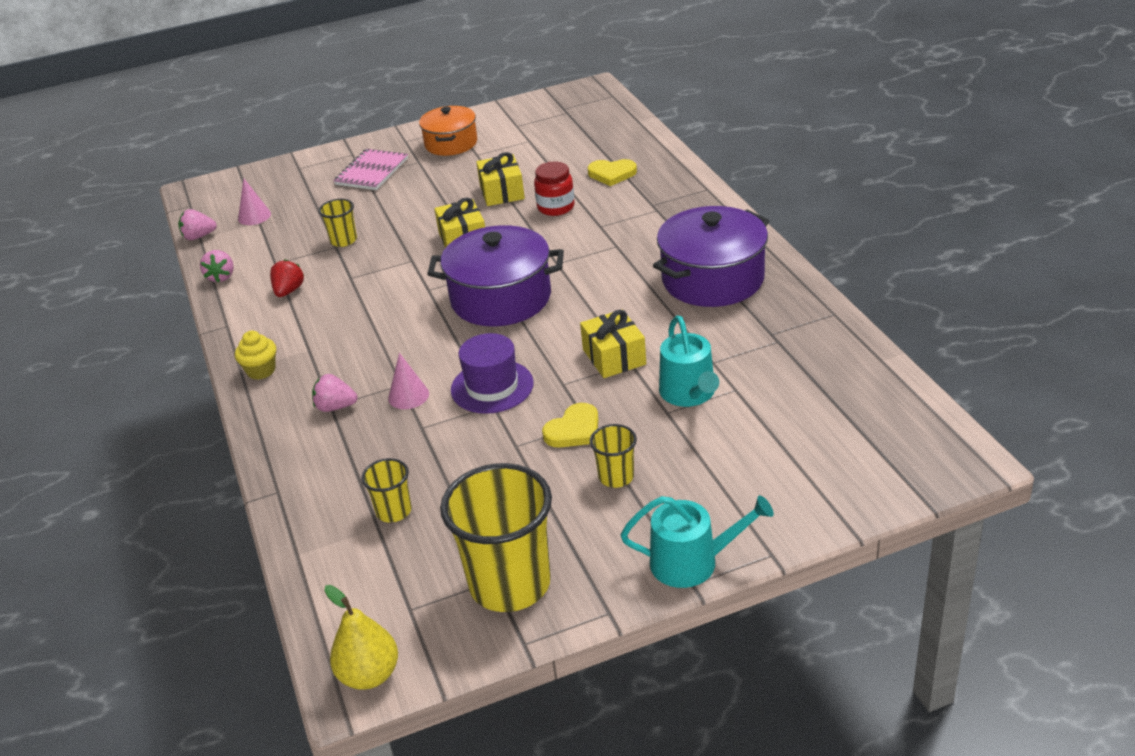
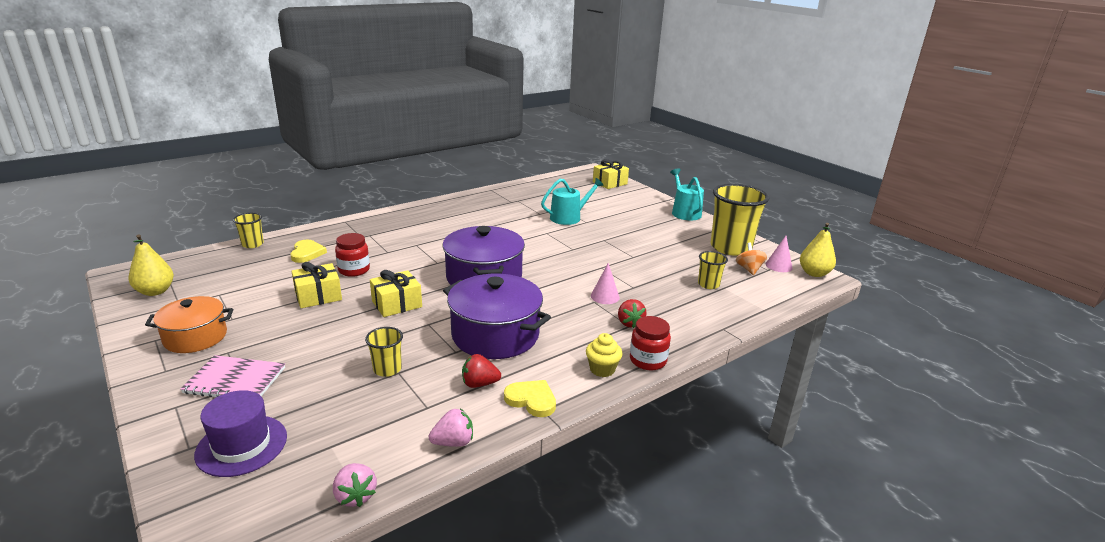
camera: 110 degrees left, 10 degrees down
pink cone [238,178,271,225] -> pink cone moved to [766,236,793,272]
pink strawberry [312,374,358,412] -> red strawberry [618,299,647,328]
purple hat [451,333,534,414] -> purple hat moved to [194,390,287,477]
yellow heart [542,403,599,448] -> yellow heart moved to [504,380,556,417]
yellow gift [580,310,646,378] -> yellow gift moved to [593,159,629,189]
yellow cup [590,424,637,488] -> yellow cup moved to [233,213,264,248]
purple pot [653,206,769,307] -> purple pot moved to [443,274,551,359]
none -> yellow pear [128,234,174,296]
none -> red jar [630,316,671,370]
none -> orange spinning top [736,243,767,275]

